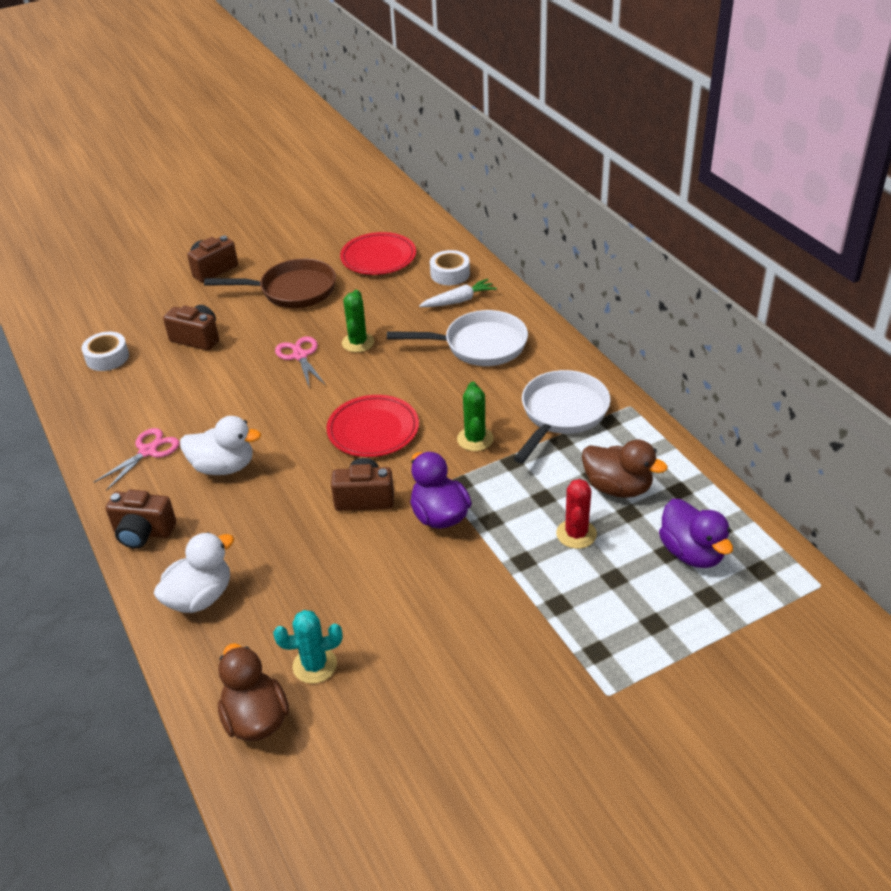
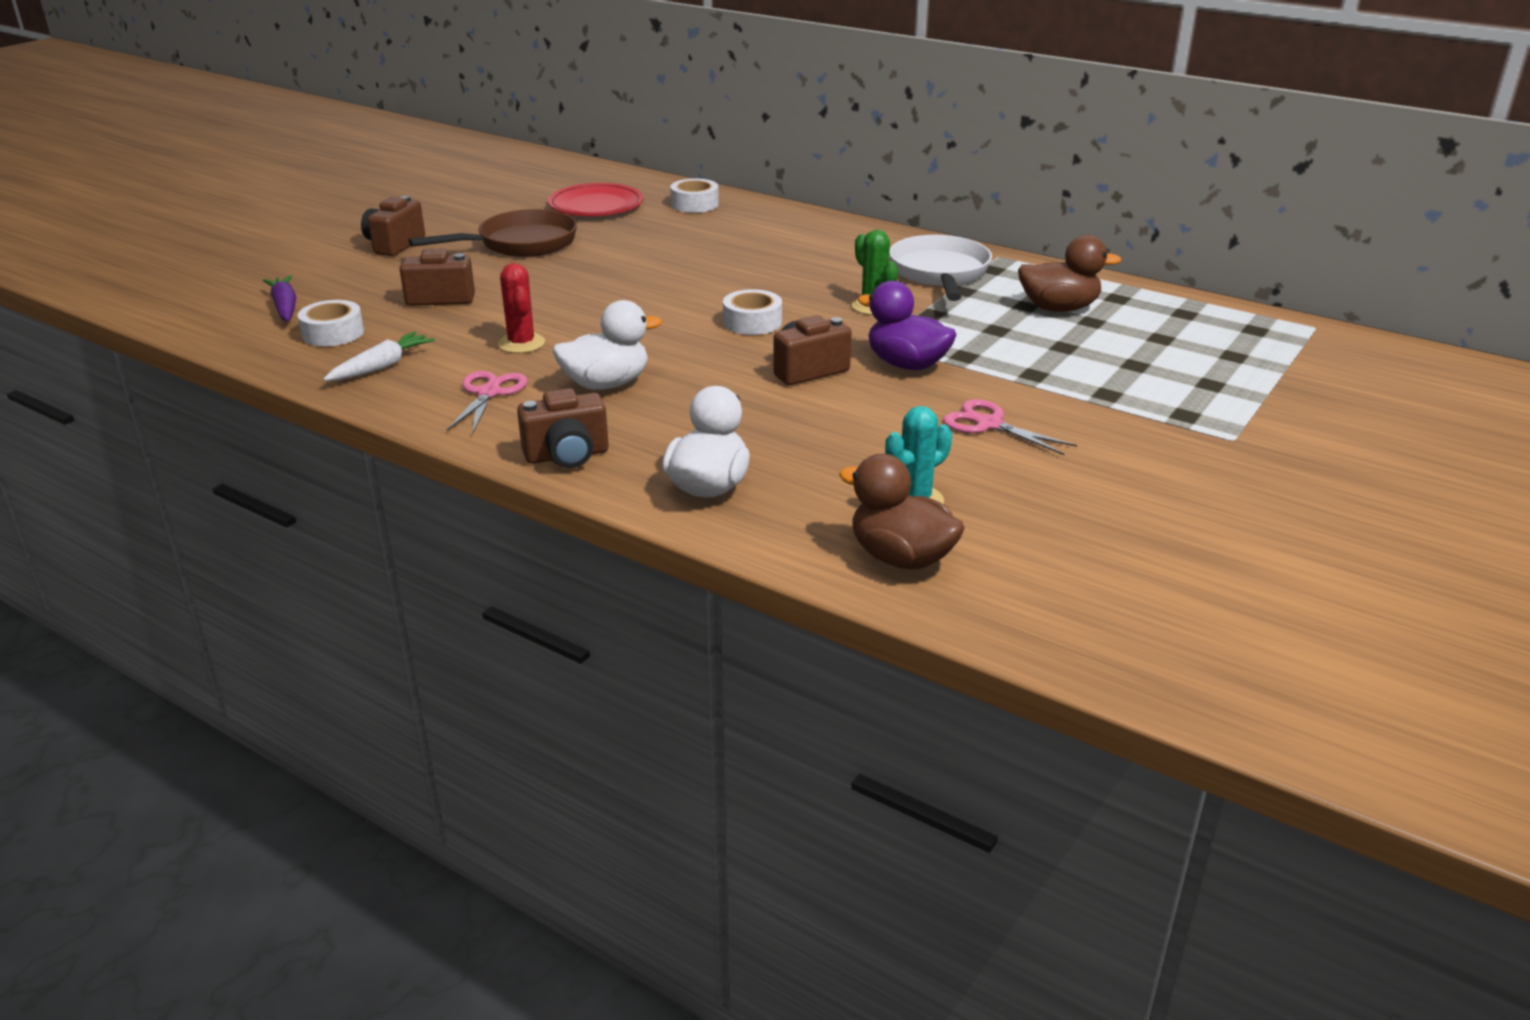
camera: 30 degrees left, 10 degrees down
pink scissors [275,337,326,389] -> pink scissors moved to [943,399,1077,455]
red plate [326,395,419,457] -> white tape [723,289,782,335]
green cactus [342,290,374,352] -> none
white pan [387,310,528,366] -> none
white carrot [419,279,497,307] -> white carrot moved to [323,332,435,381]
red cactus [556,479,597,549] -> red cactus moved to [498,263,545,353]
purple duck [659,499,733,568] -> none
none -> purple carrot [263,275,296,322]

